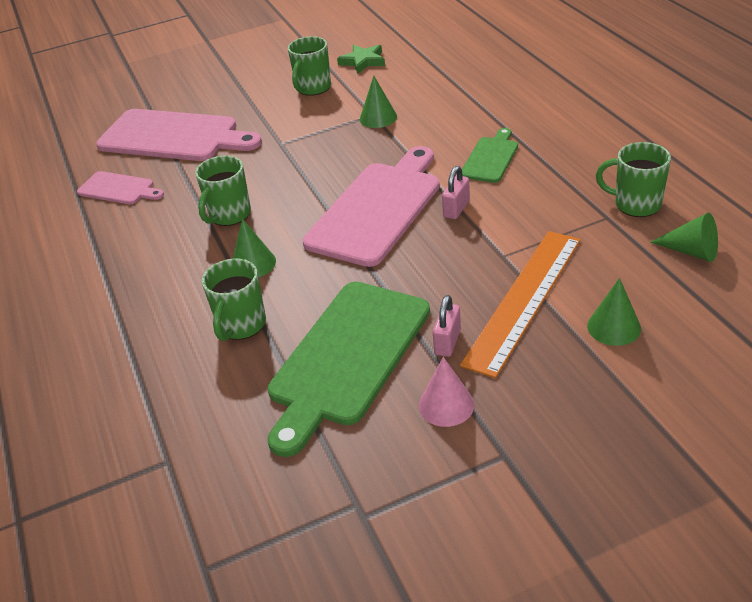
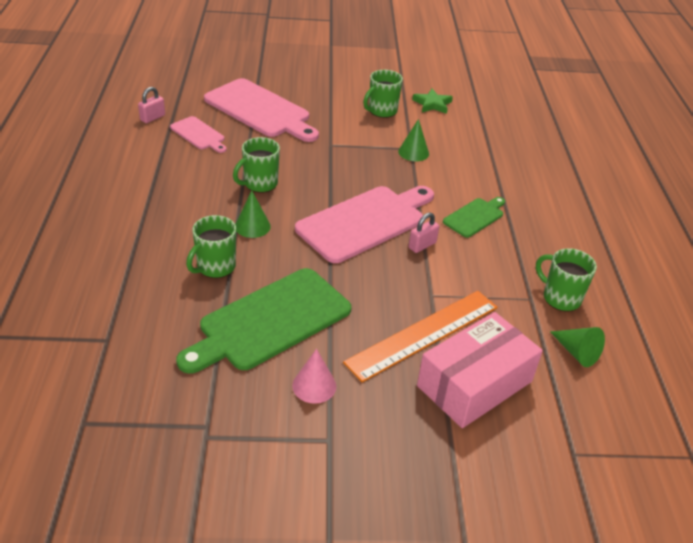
camera: 15 degrees right, 0 degrees up
pink padlock [433,295,461,357] -> pink padlock moved to [138,87,165,123]
green cone [587,278,641,346] -> pink box [417,312,543,428]

